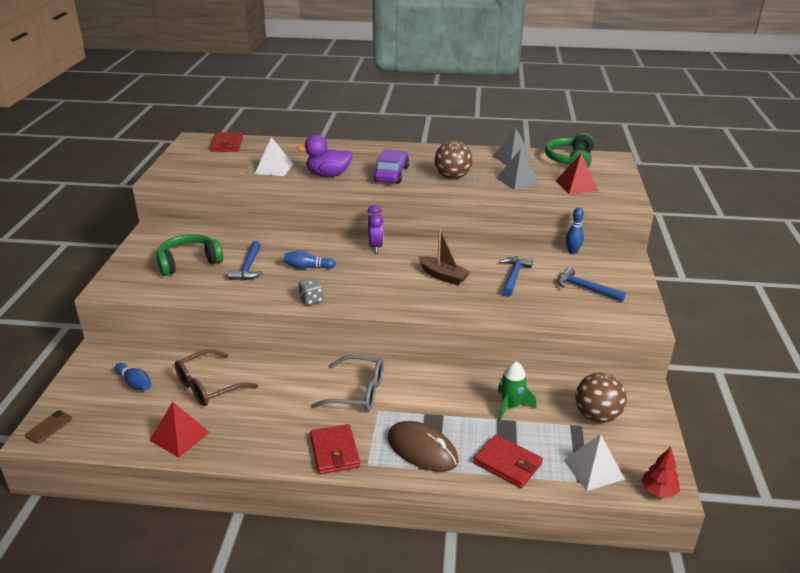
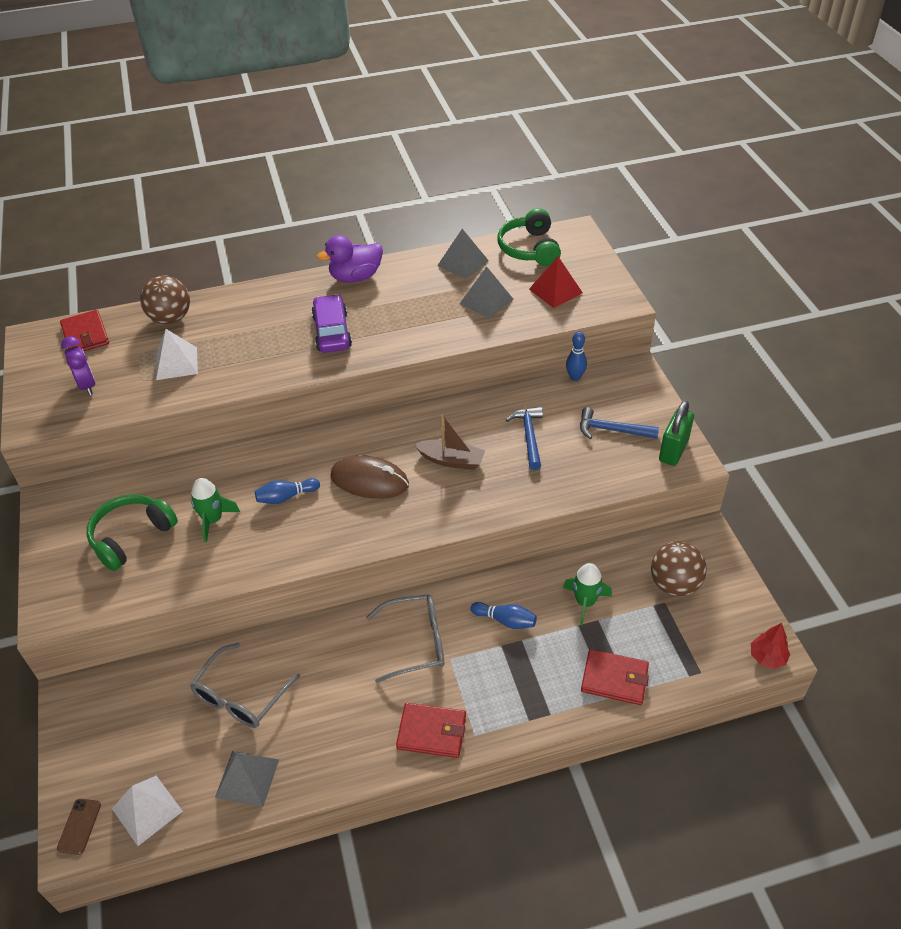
camera: 20 degrees left, 15 degrees up
blue bowling pin [115,363,152,390] -> blue bowling pin moved to [471,602,537,629]
red pyramid [149,402,210,457] -> grey pyramid [215,751,279,807]
brown glasses [175,349,258,406] -> grey glasses [190,643,300,728]
blue hammer [228,241,263,280] -> green rocket [191,478,240,542]
purple duck [296,135,353,177] -> purple duck moved to [317,235,383,283]
grey dice [298,277,324,305] -> none
red wallet [310,424,360,474] -> red wallet turned 45 degrees counterclockwise [396,703,466,758]
purple clock [367,205,383,253] -> purple clock moved to [61,336,96,395]
brown mouse [388,421,459,472] -> brown mouse moved to [330,455,409,499]
brown ball [434,141,473,179] -> brown ball moved to [140,275,190,324]
white pyramid [564,434,625,491] -> white pyramid moved to [112,775,183,846]
none -> green padlock [659,401,694,466]

